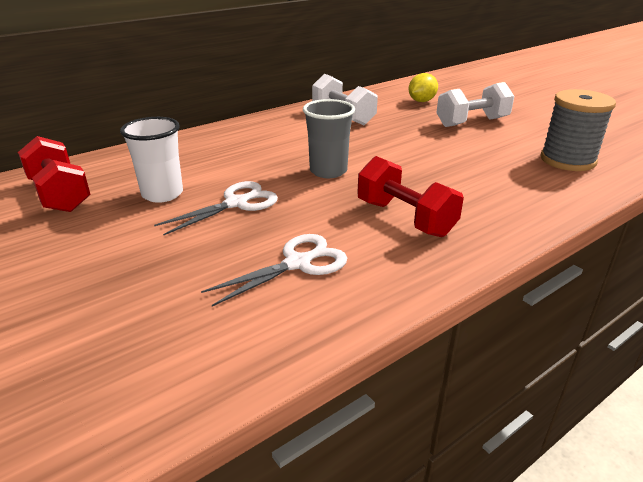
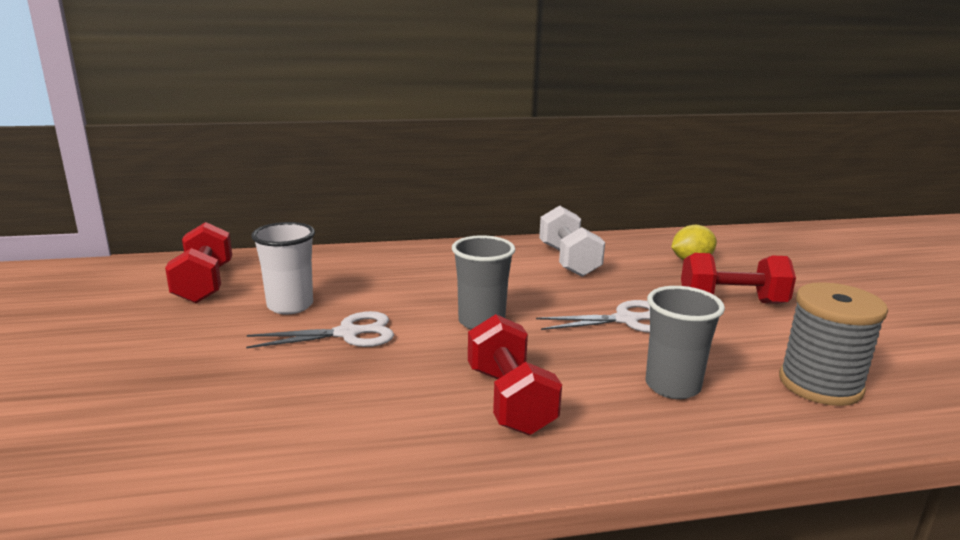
camera: 25 degrees right, 10 degrees down
white scissors [201,234,347,306] -> white scissors moved to [536,300,650,333]
white dumbbell [436,82,514,127] -> red dumbbell [681,253,796,304]
none -> grey cup [646,286,725,399]

